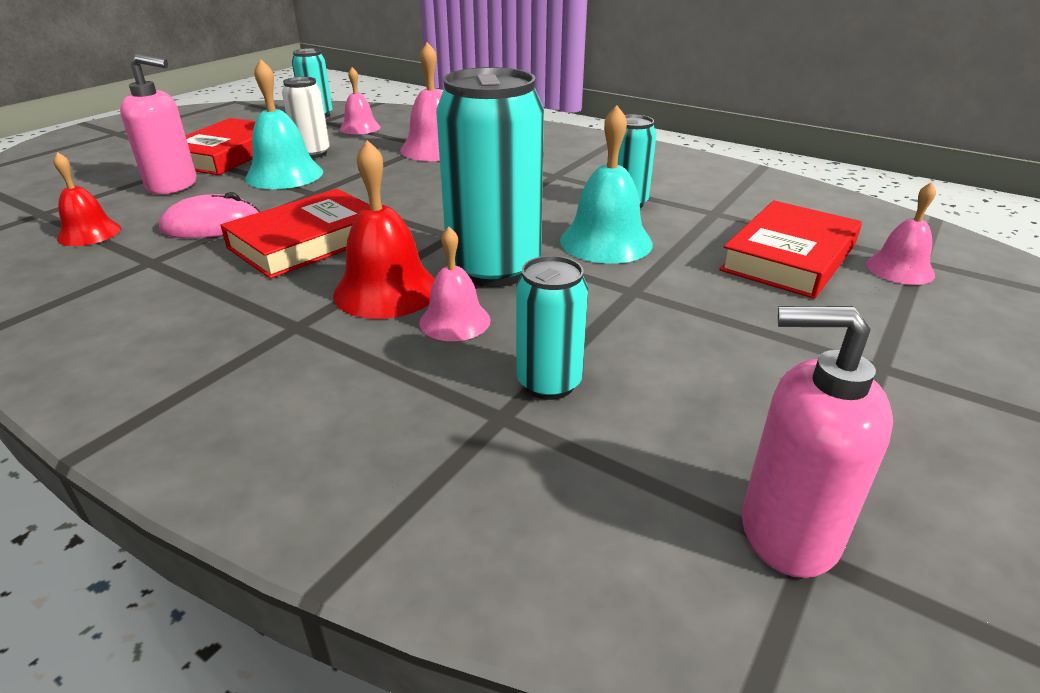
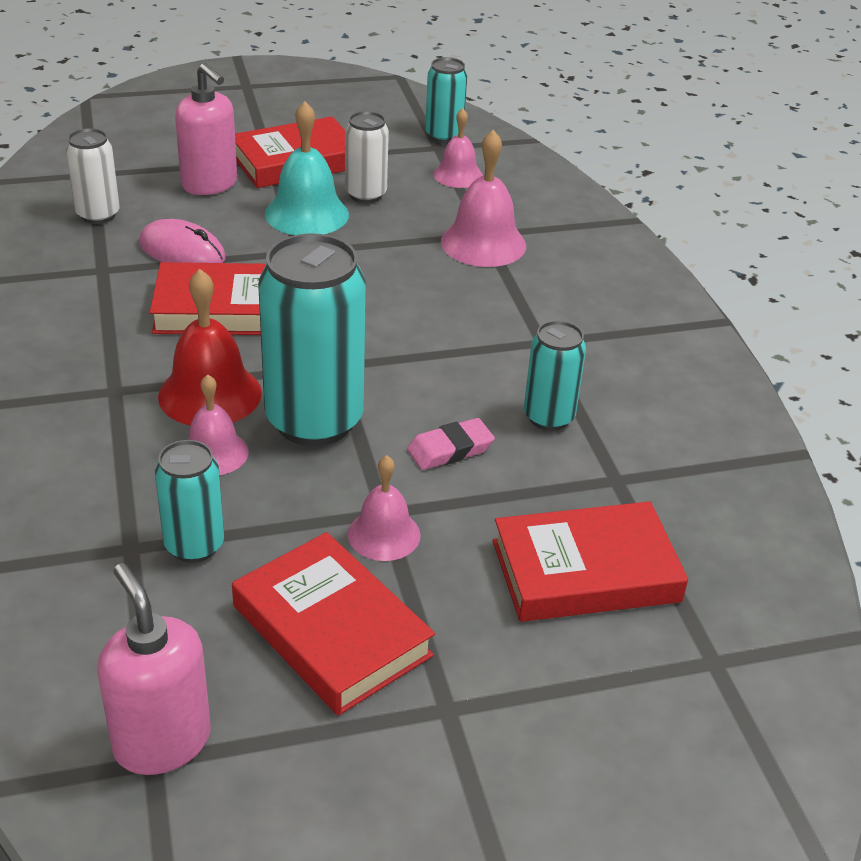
camera: 40 degrees right, 5 degrees up
red bell [53,152,121,246] -> white can [66,128,120,224]
turquoise bell [560,106,653,264] -> pink eraser [407,418,495,470]
pink bell [866,182,936,285] -> pink bell moved to [348,455,421,561]
none -> red book [232,532,435,716]

